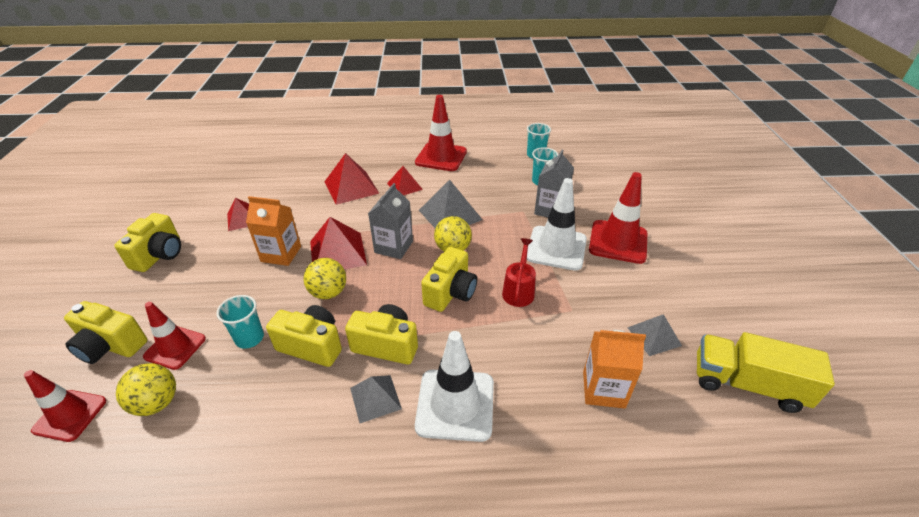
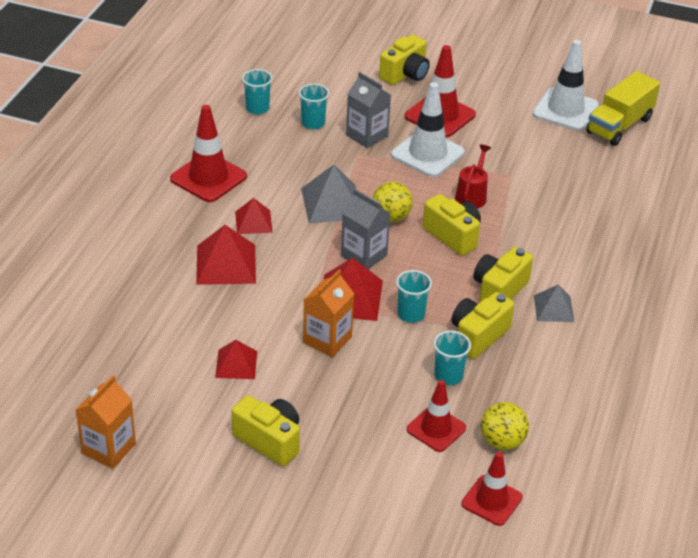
camera: 70 degrees left, 0 degrees up
yellow camera [64,301,147,364] -> yellow camera moved to [379,34,430,85]
yellow ball [303,258,346,299] -> turquoise cup [396,270,432,323]
white traffic cone [415,331,494,442] -> white traffic cone moved to [533,40,599,131]
red watering can [502,238,536,307] -> red watering can turned 75 degrees clockwise [455,144,491,208]
orange carton [583,330,646,409] -> orange carton moved to [76,375,136,469]
grey pyramid [627,314,682,356] -> none

